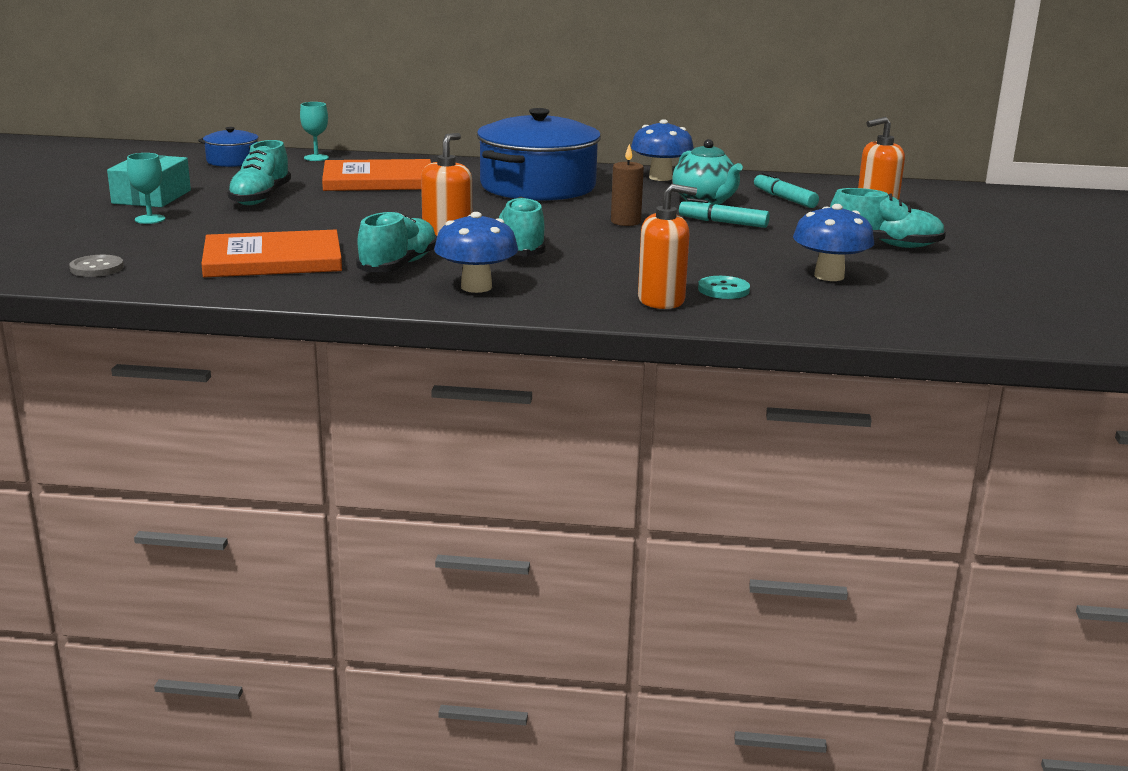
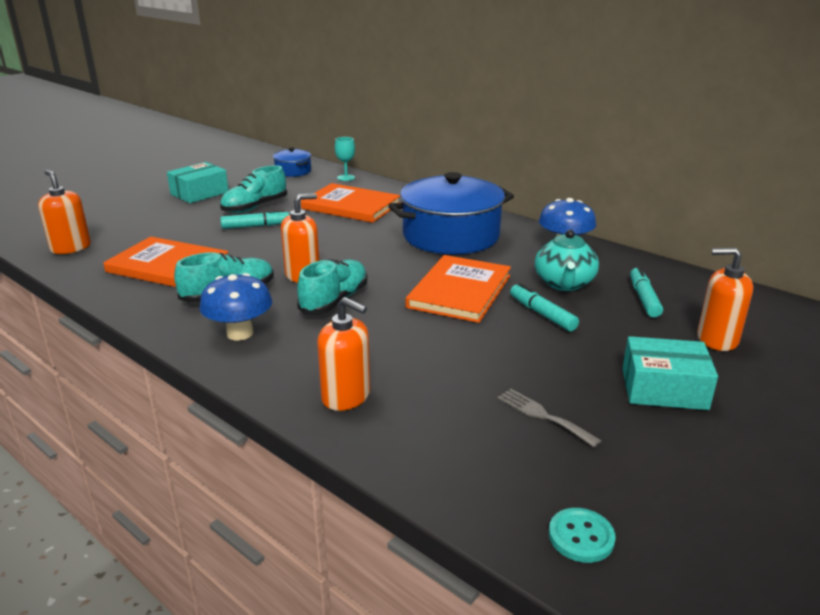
camera: 35 degrees right, 5 degrees up
grey button [69,255,124,277] -> orange soap dispenser [38,170,91,254]
turquoise goblet [127,153,165,224] -> none
brown candle [611,144,644,226] -> orange book [406,255,511,323]
turquoise button [698,276,750,299] -> turquoise button moved to [549,508,615,563]
blue mushroom [793,204,874,281] -> grey fork [497,389,602,447]
turquoise shoe [830,188,946,248] -> turquoise box [622,336,718,410]
none -> turquoise marker [220,209,289,229]

